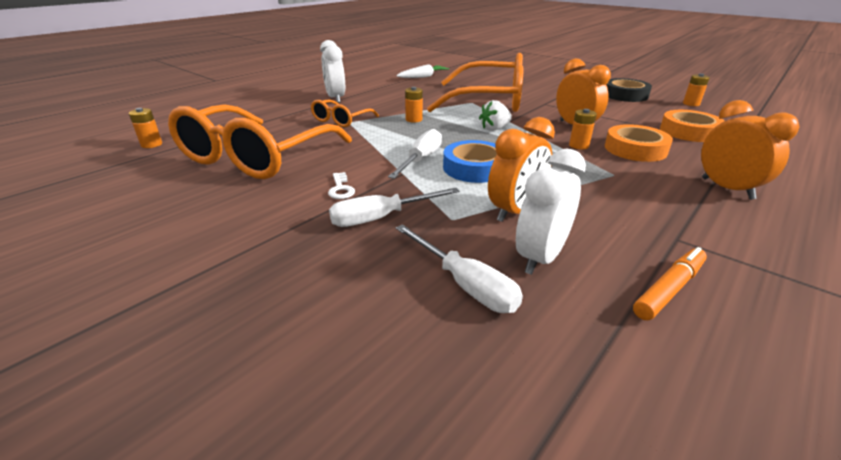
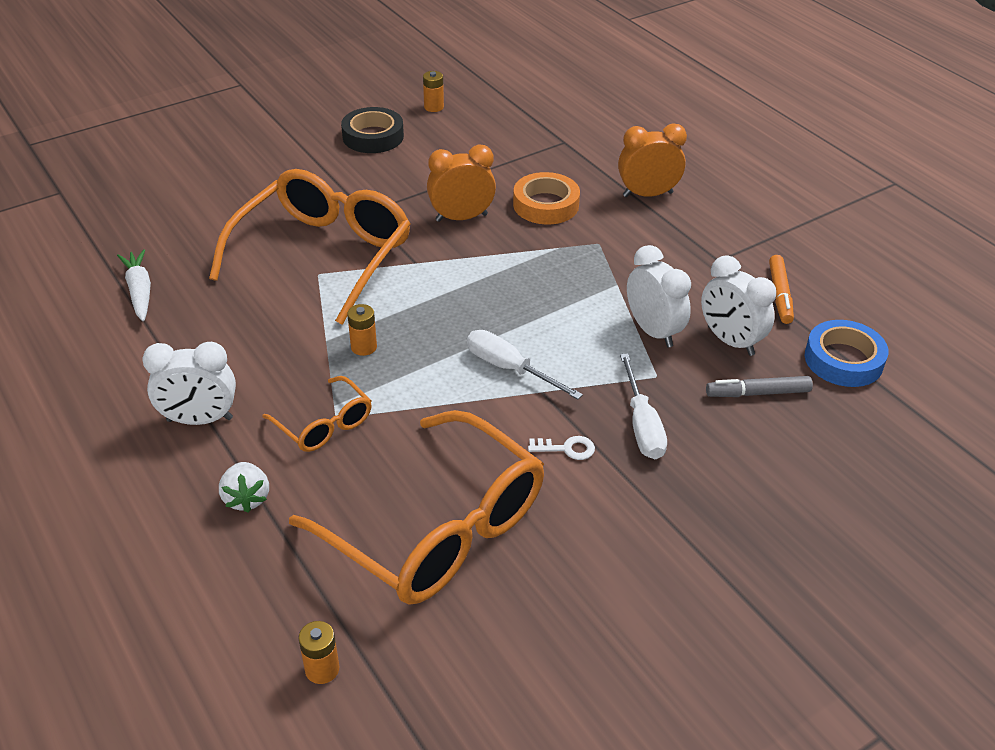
camera: 75 degrees left, 10 degrees up
white screwdriver [396,224,523,313] -> grey marker [706,376,813,397]
blue tape [443,140,497,183] -> blue tape moved to [805,320,889,387]
white strawberry [479,100,512,131] -> white strawberry moved to [219,462,269,513]
orange clock [488,117,555,222] -> white clock [627,245,691,348]
orange battery [569,109,597,150] -> none
orange marker [633,247,707,320] -> orange marker turned 150 degrees counterclockwise [769,255,794,324]
orange tape [660,110,724,142] -> none

